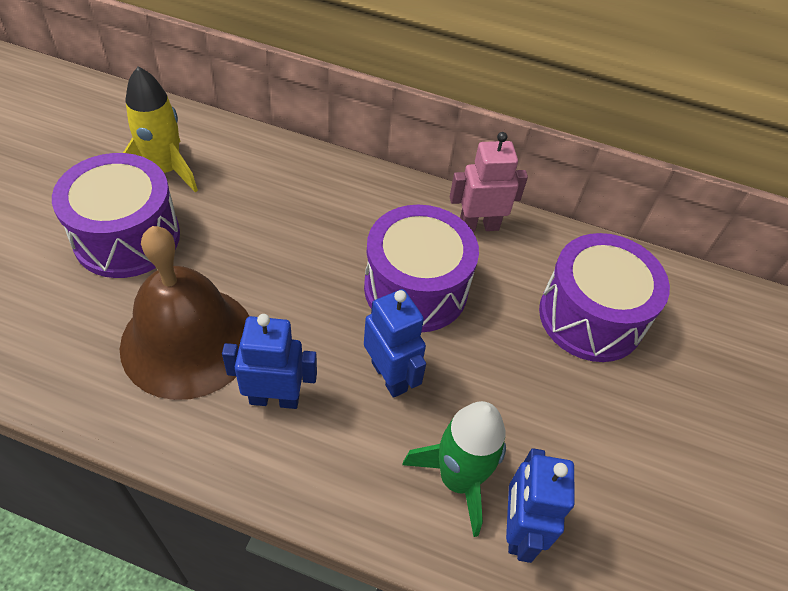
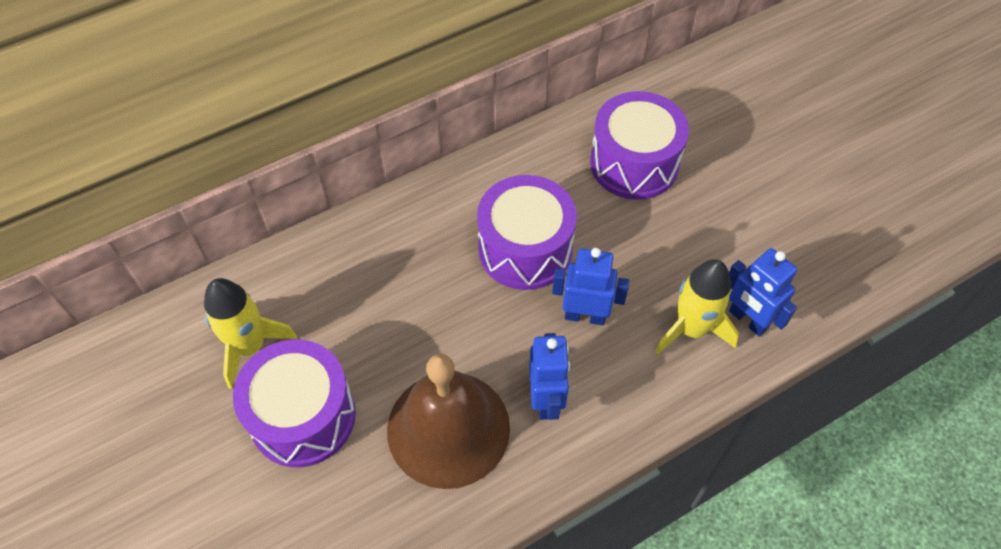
camera: 45 degrees left, 5 degrees up
blue robot [222,314,317,409] -> blue robot turned 135 degrees clockwise [529,333,570,420]
green rocket [402,401,506,537] -> yellow rocket [655,259,739,355]
pink robot [450,132,528,232] -> none

